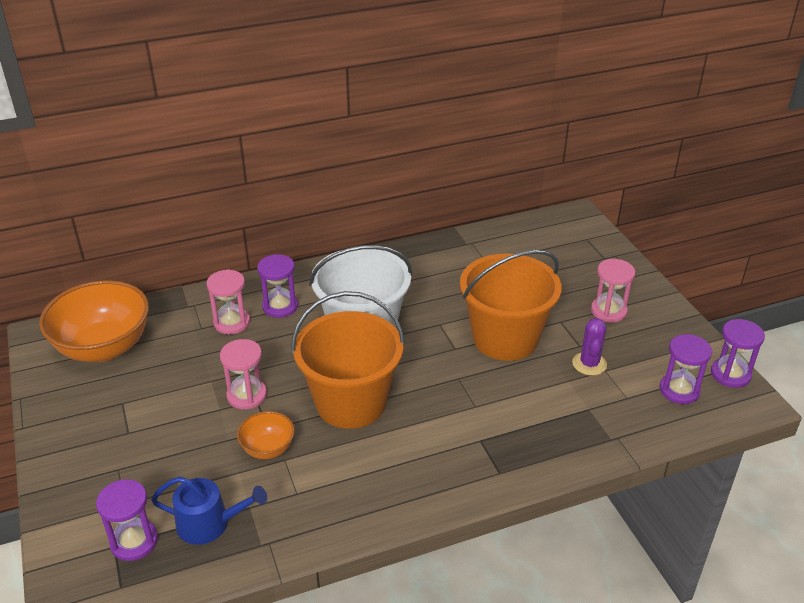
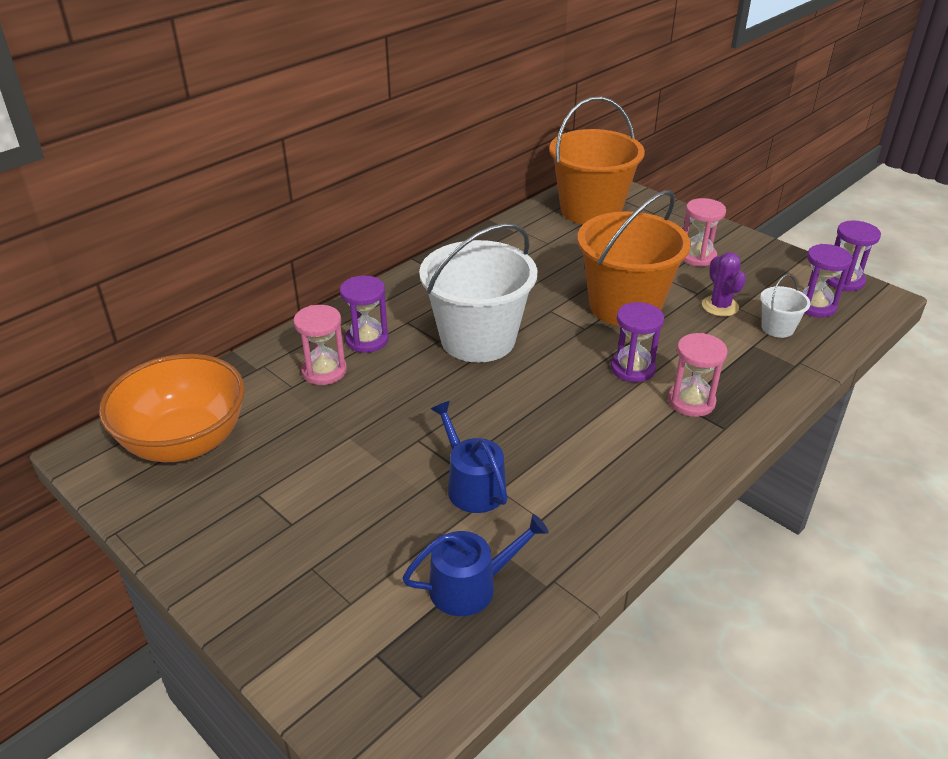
camera: 25 degrees left, 0 degrees up
purple hourglass [96,479,158,561] -> purple hourglass moved to [611,302,664,382]
pink hourglass [220,339,267,409] -> pink hourglass moved to [668,333,728,417]
orange bowl [237,411,295,459] -> blue watering can [431,401,508,513]
orange bucket [291,291,405,429] -> orange bucket moved to [549,96,645,224]
none -> white bucket [760,274,810,338]

